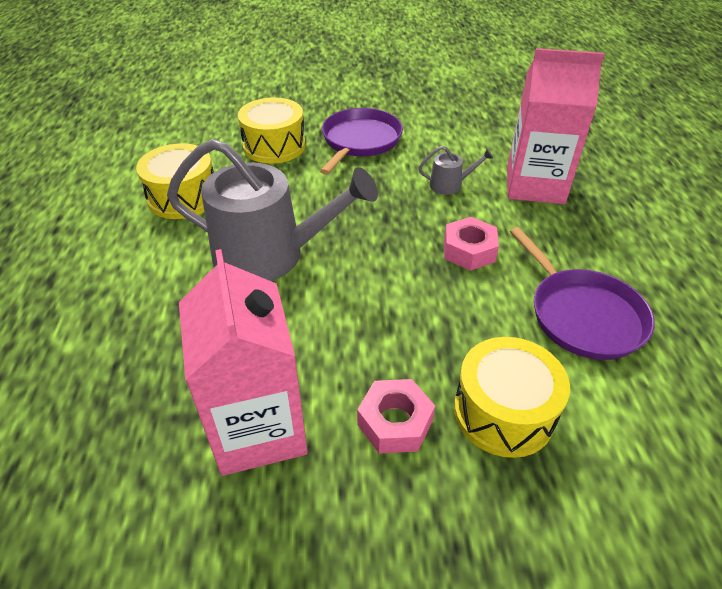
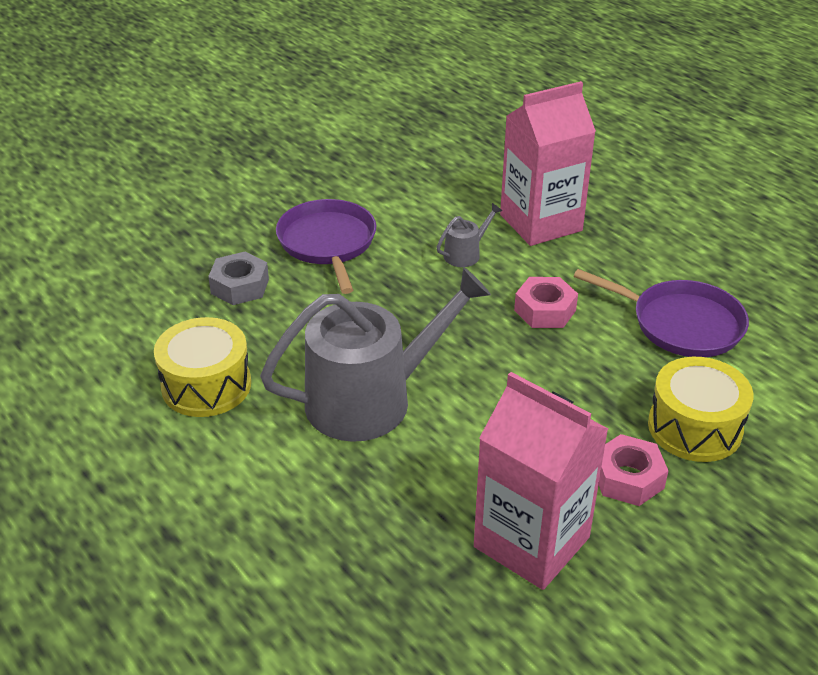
camera: 35 degrees left, 5 degrees down
yellow drum [238,97,305,164] -> grey nut [208,252,269,305]

